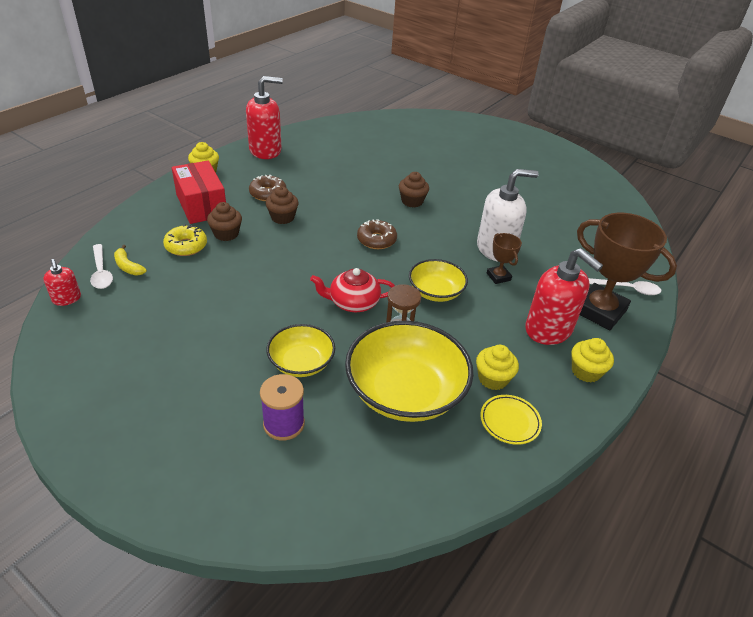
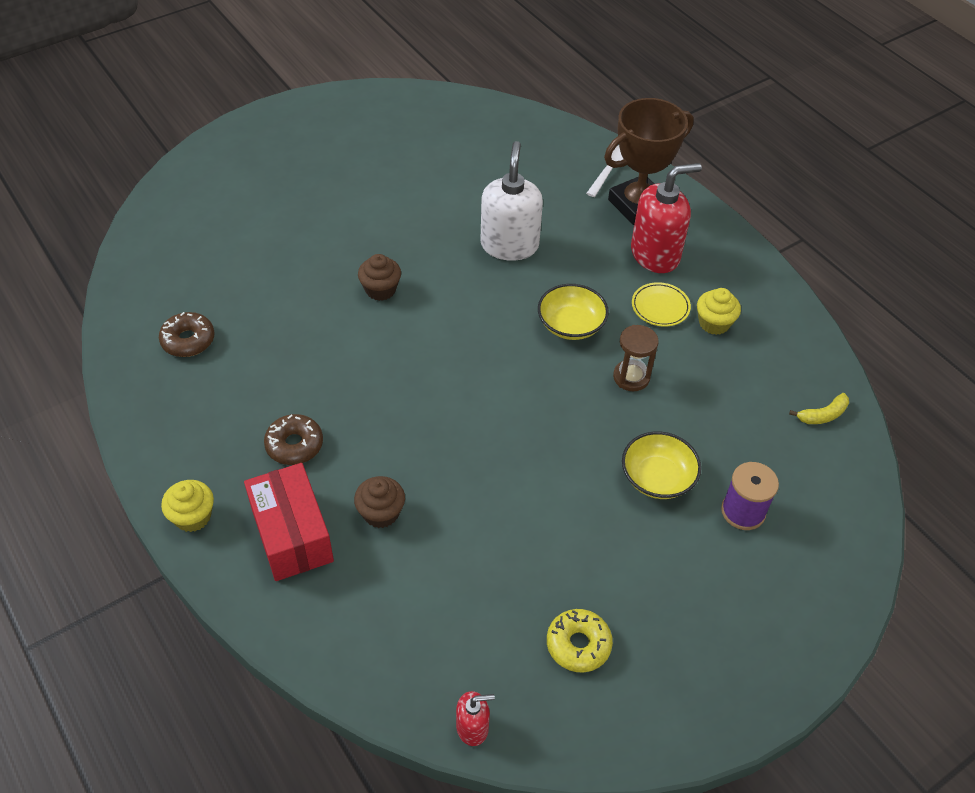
camera: 70 degrees left, 10 degrees up
white spoon [90,244,113,289] -> none
yellow banana [114,245,147,275] -> yellow banana moved to [789,393,849,424]
yellow donut [163,224,207,256] -> yellow donut moved to [547,609,613,672]
red box [172,161,226,224] -> red box turned 75 degrees clockwise [244,463,334,581]
red soap dispenser [246,76,283,159] -> none
brown cupcake [266,186,299,224] -> none
red teapot [310,268,395,312] -> none
yellow bowl [345,321,473,422] -> none
brown donut [357,219,397,249] -> brown donut moved to [159,312,214,357]
yellow plate [480,395,542,445] -> yellow plate moved to [632,282,691,327]
brown trophy [487,233,522,284] -> none
yellow cupcake [572,338,614,383] -> none

